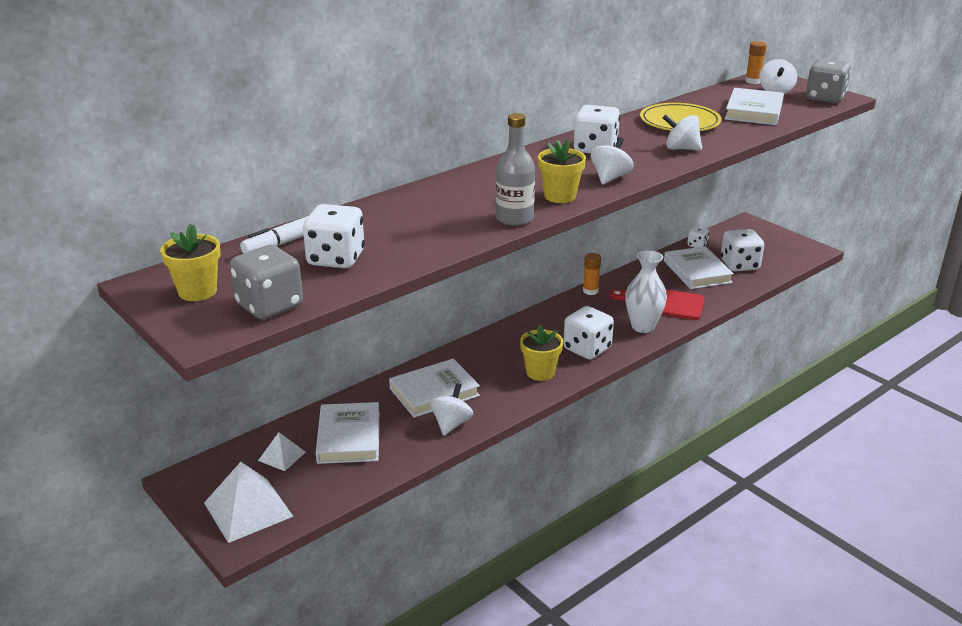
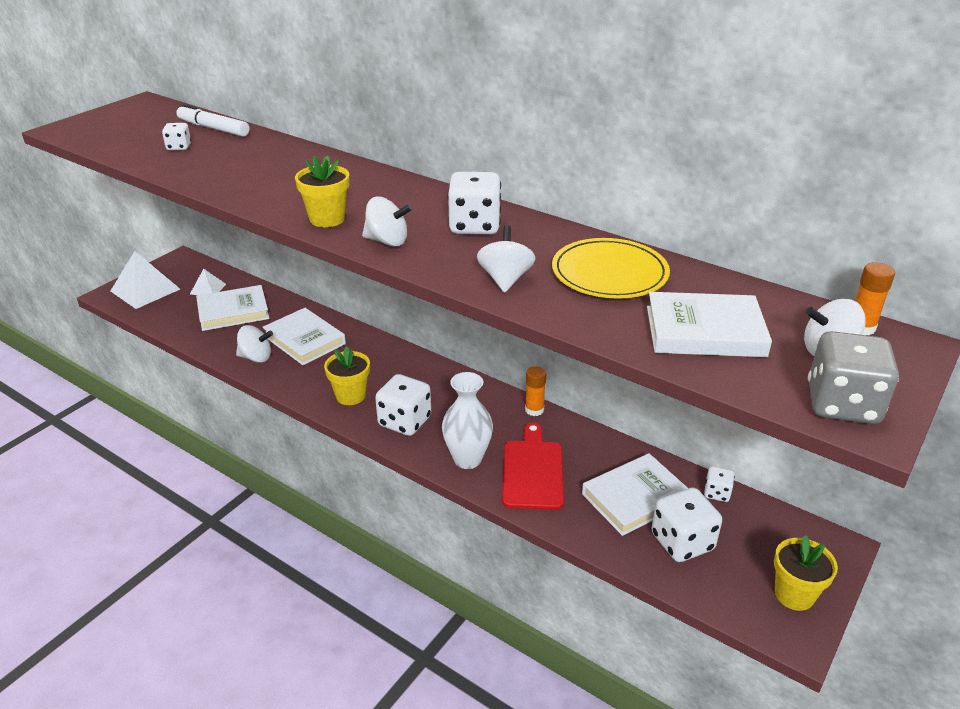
camera: 75 degrees right, 5 degrees up
yellow flower pot [160,224,220,301] -> yellow flower pot moved to [774,535,838,611]
grey dice [230,245,303,320] -> none
white dice [303,204,365,268] -> white dice [162,123,191,150], size x0.53
grey bottle [496,113,535,226] -> none

